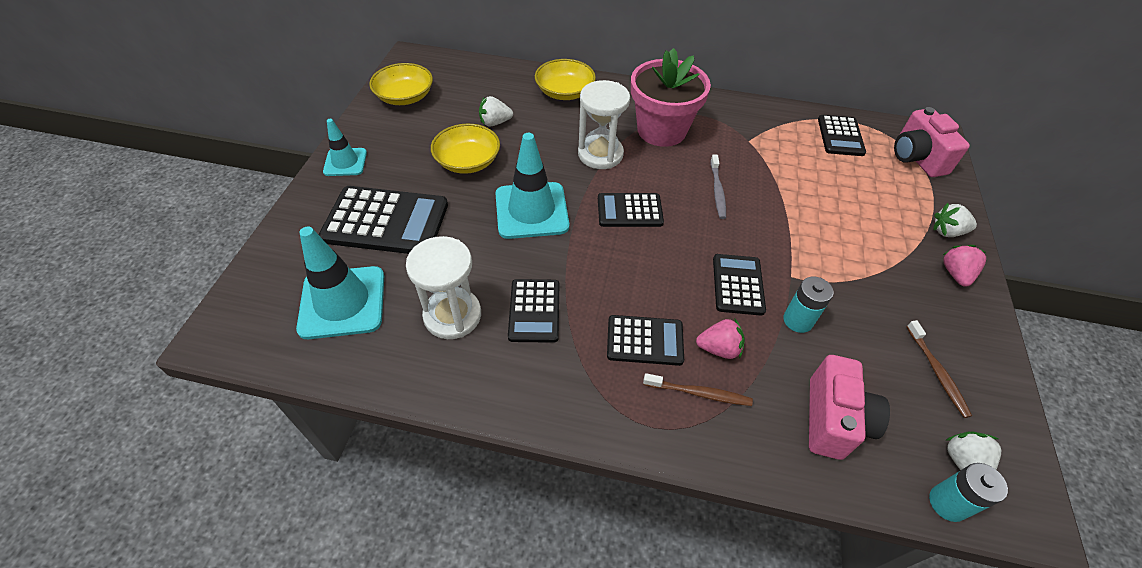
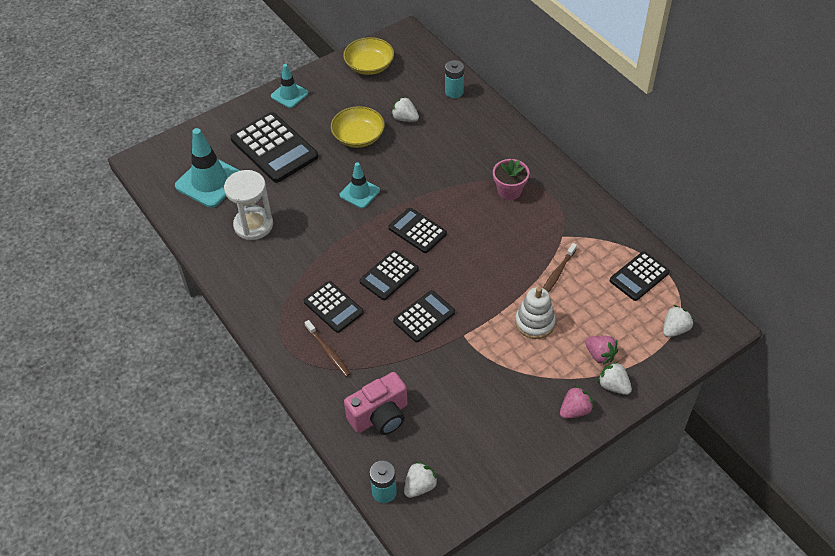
camera: 45 degrees right, 0 degrees up
turquoise traffic cone [495,133,569,239] -> turquoise traffic cone [340,162,380,208], size x0.59
black calculator [508,279,559,343] -> black calculator moved to [359,250,419,300]
yellow bowl [535,59,596,100] -> none
white hourglass [578,80,630,169] -> none
pink flower pot [631,48,711,147] -> pink flower pot [493,159,529,200], size x0.55
pink strawberry [696,319,745,359] -> pink strawberry moved to [585,336,618,365]
grey toothbrush [710,154,726,219] -> none
turquoise battery [783,276,833,333] -> turquoise battery moved to [445,60,464,98]
pink camera [894,107,970,177] -> white strawberry [663,305,694,337]
brown toothbrush [906,320,972,418] -> brown toothbrush moved to [543,243,577,293]
none -> white stacking toy [515,287,556,339]

